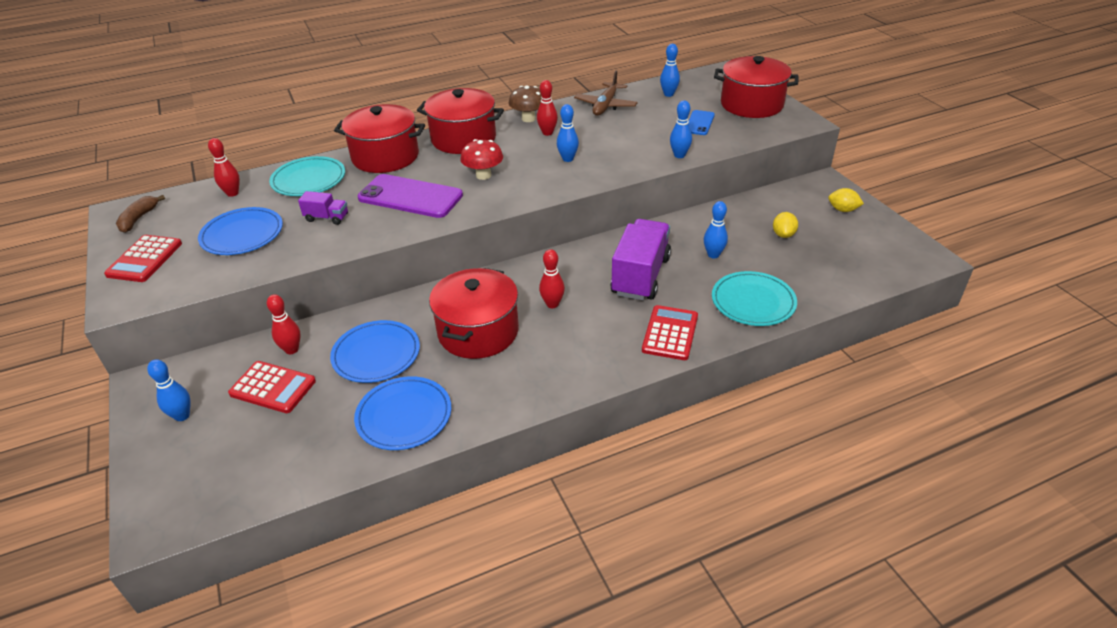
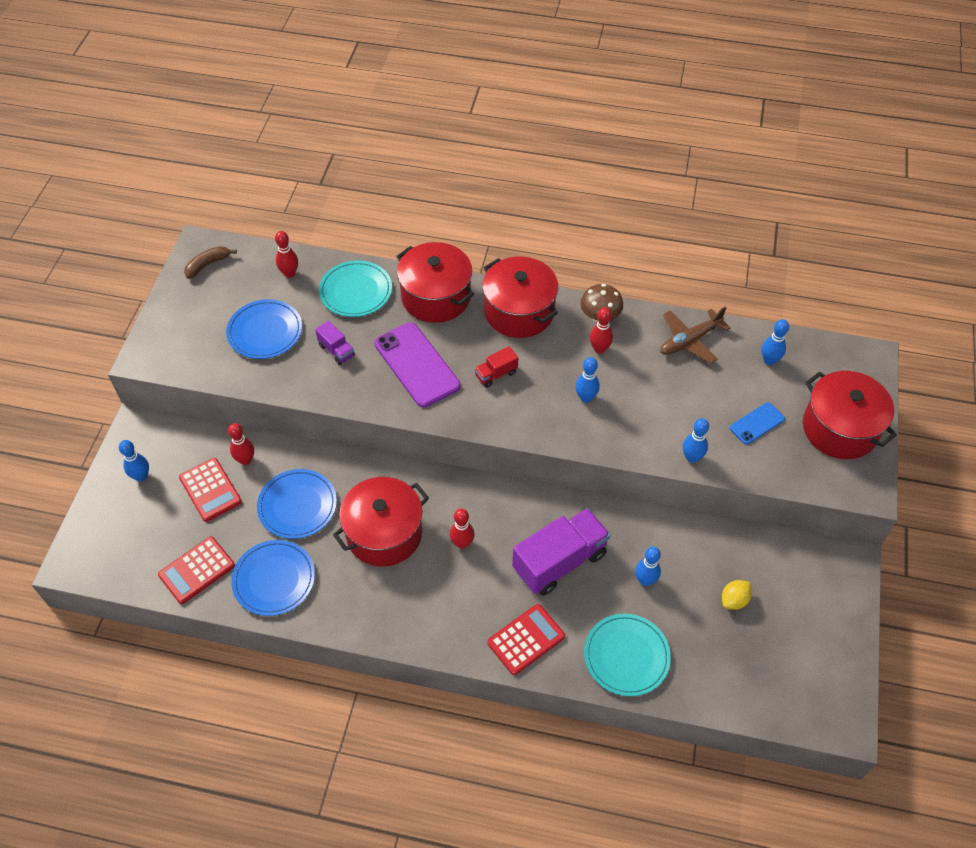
camera: 35 degrees right, 15 degrees up
red calculator [104,235,182,282] -> red calculator moved to [158,537,235,604]
red mushroom [460,139,503,180] -> red truck [474,346,518,388]
yellow lemon [828,188,864,212] -> none

